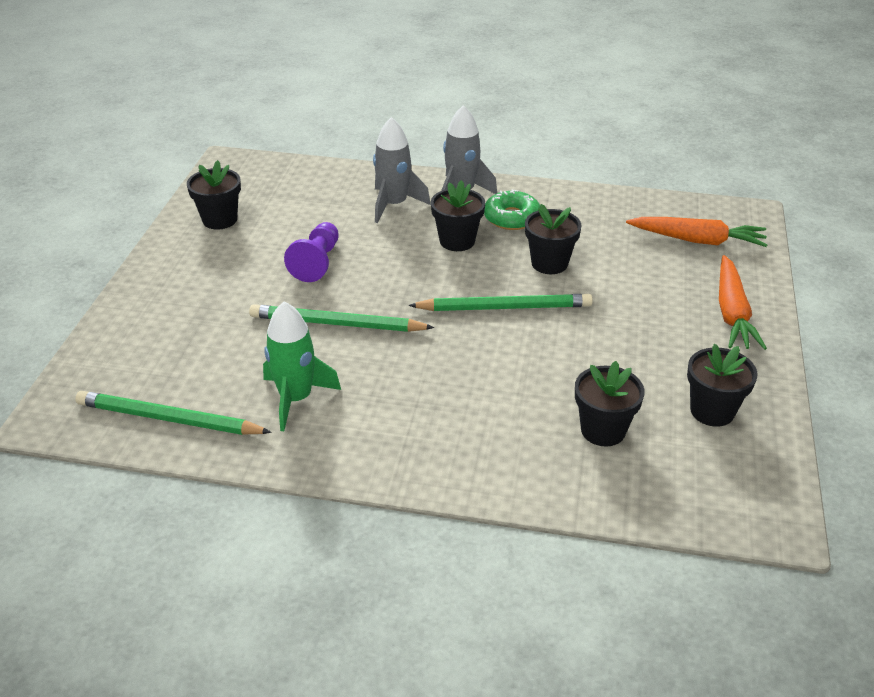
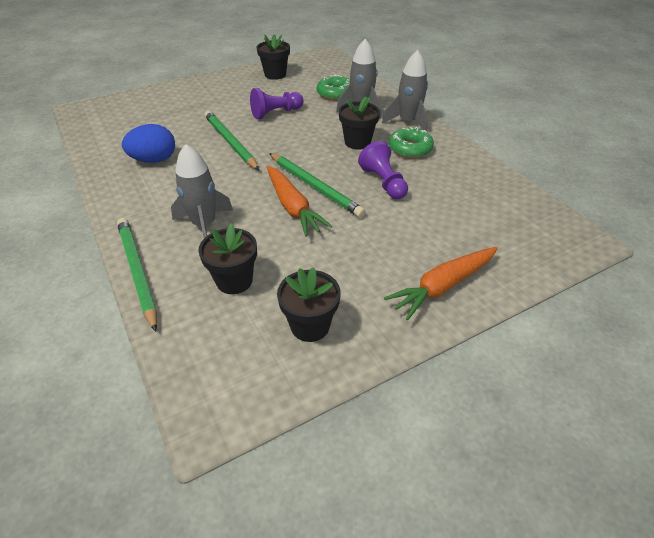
camera: 50 degrees right, 5 degrees up
green pencil [75,391,272,435] -> green pencil moved to [117,218,157,332]
green rocket [263,302,341,431] -> blue egg [122,124,175,163]
black flower pot [525,204,582,274] -> purple pawn [358,141,408,199]
orange carrot [626,217,767,247] -> orange carrot moved to [267,166,332,237]
none -> grey rocket [171,144,233,238]
none -> green donut [317,75,350,100]

